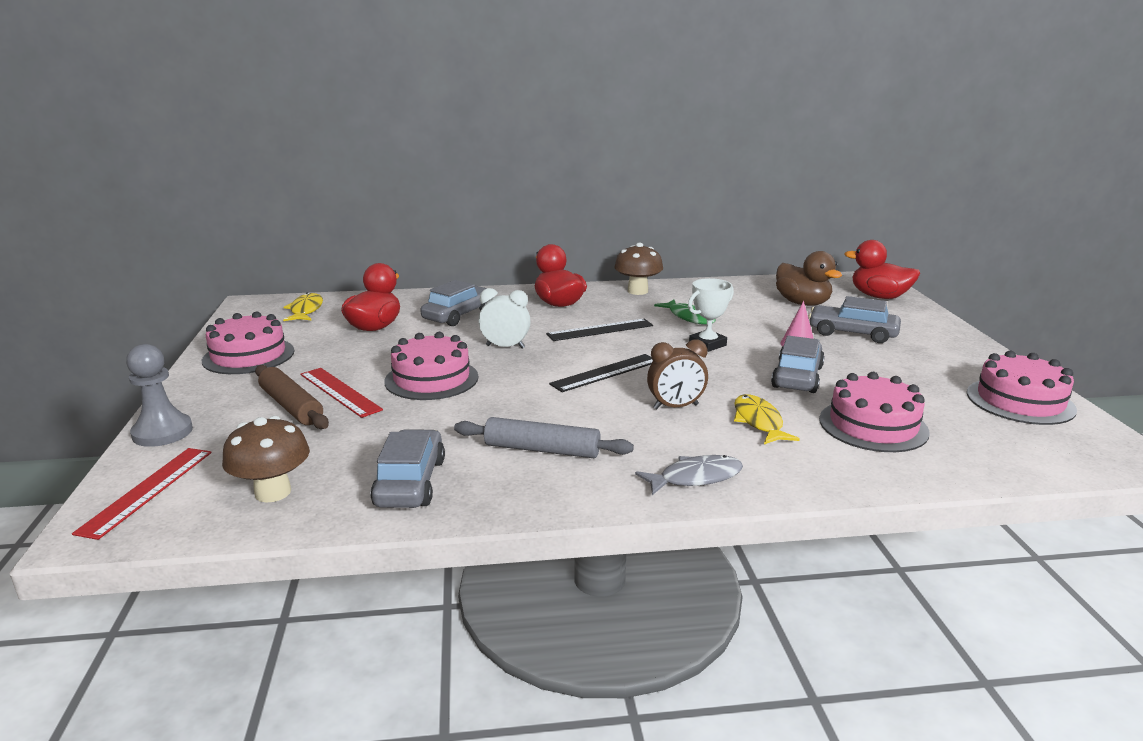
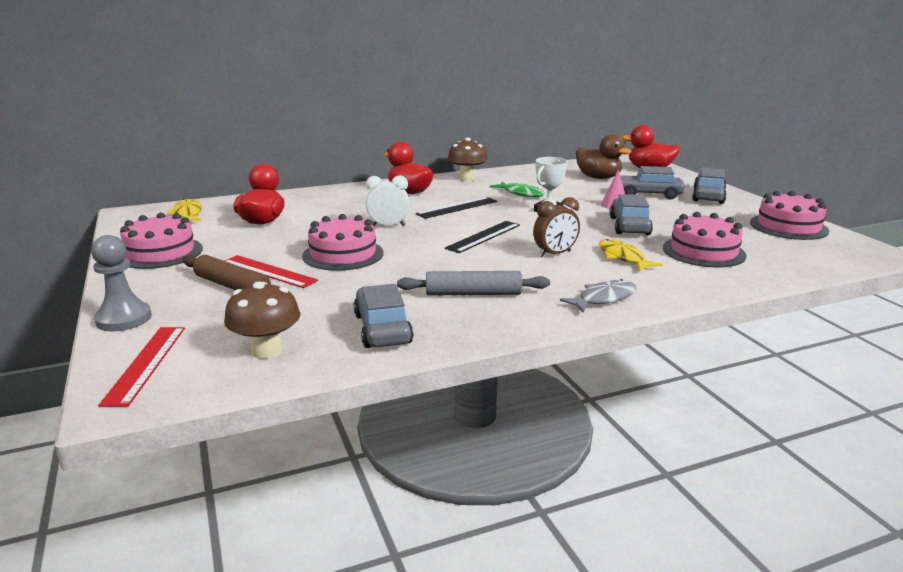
camera: 15 degrees left, 0 degrees up
grey car [420,280,494,326] -> grey car moved to [692,167,727,204]

